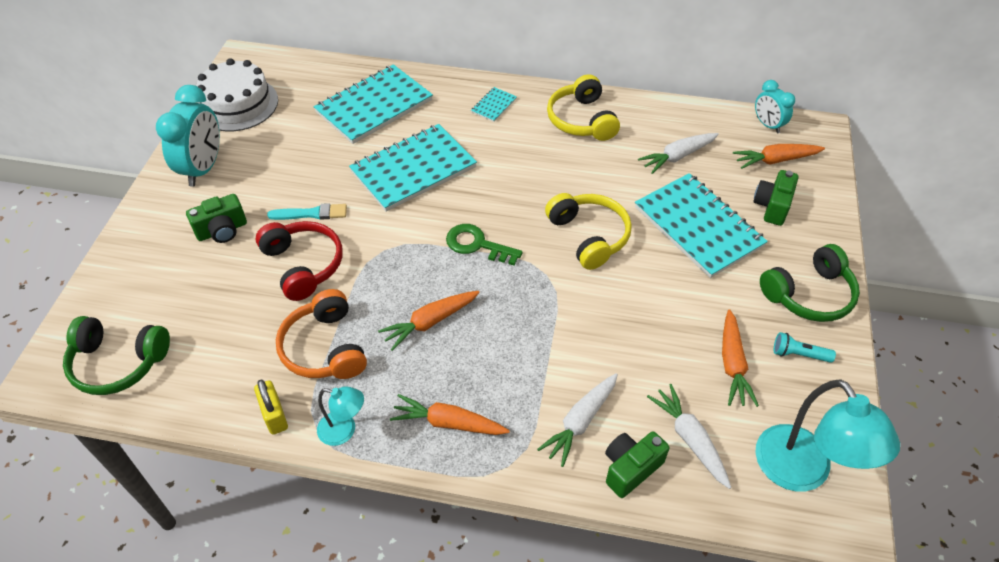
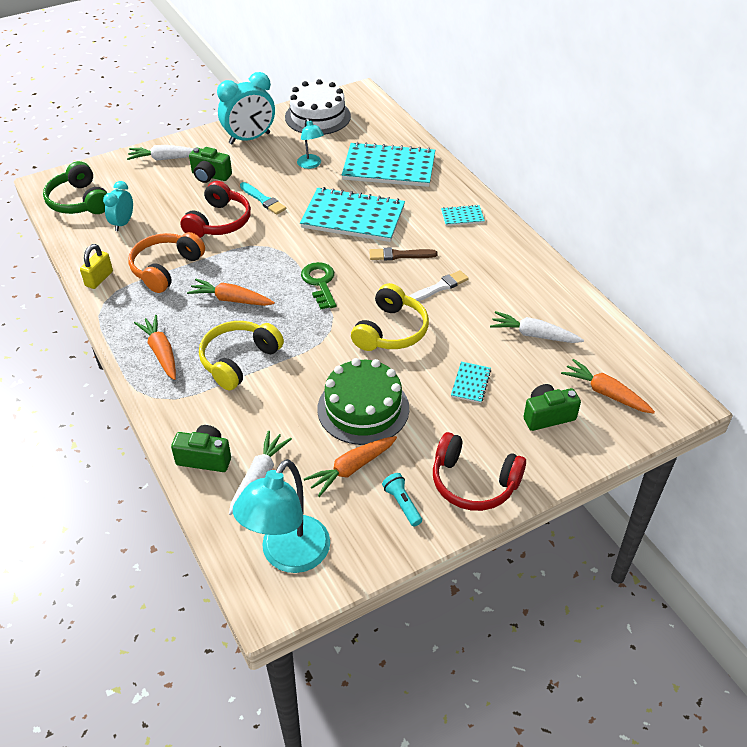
camera: 50 degrees right, 5 degrees down
turquoise lamp [317,386,364,446] -> turquoise lamp moved to [297,118,324,169]
white carrot [537,373,618,467] -> white carrot moved to [127,145,194,160]
yellow headphones [547,74,620,141] -> yellow headphones moved to [199,321,284,390]
turquoise notebook [635,173,768,278] -> turquoise notebook [451,362,491,403], size x0.43
turquoise clock [755,80,795,133] -> turquoise clock moved to [103,181,133,231]
green headphones [760,244,860,322] -> red headphones [433,432,526,511]
none -> green cake [317,358,409,445]
none -> brown brush [369,248,438,260]
none -> white brush [409,270,469,302]

